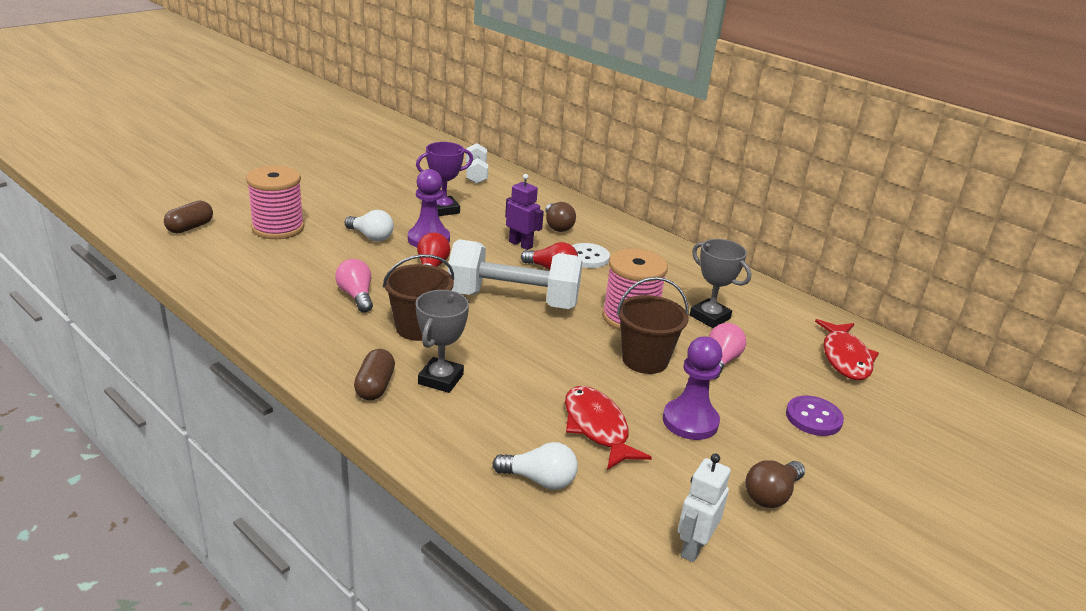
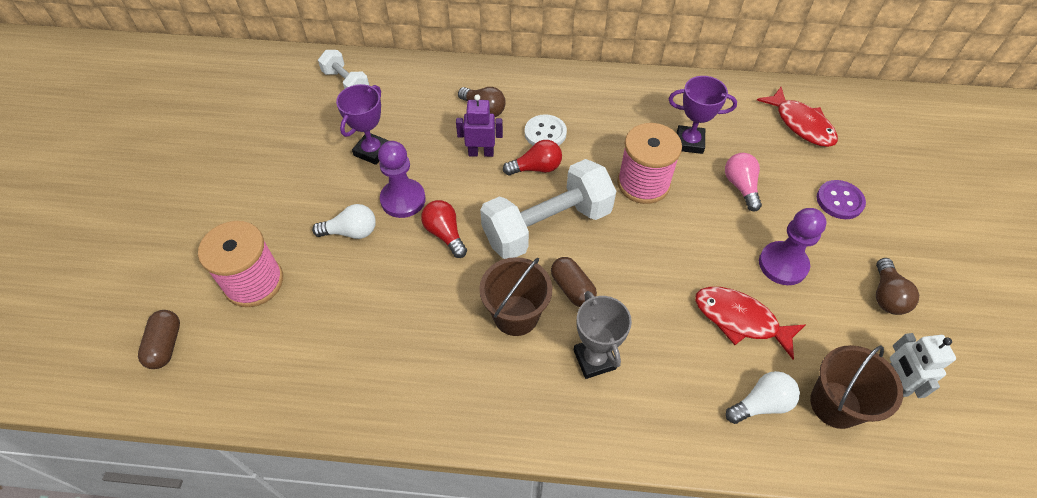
camera: 35 degrees left, 25 degrees up
pink light bulb [335,259,373,312] -> none
brown capsule [354,349,395,400] -> brown capsule moved to [551,257,597,307]
brown bucket [617,277,689,374] -> brown bucket moved to [810,345,903,429]
grey trophy [690,239,751,328] -> purple trophy [669,76,737,154]

